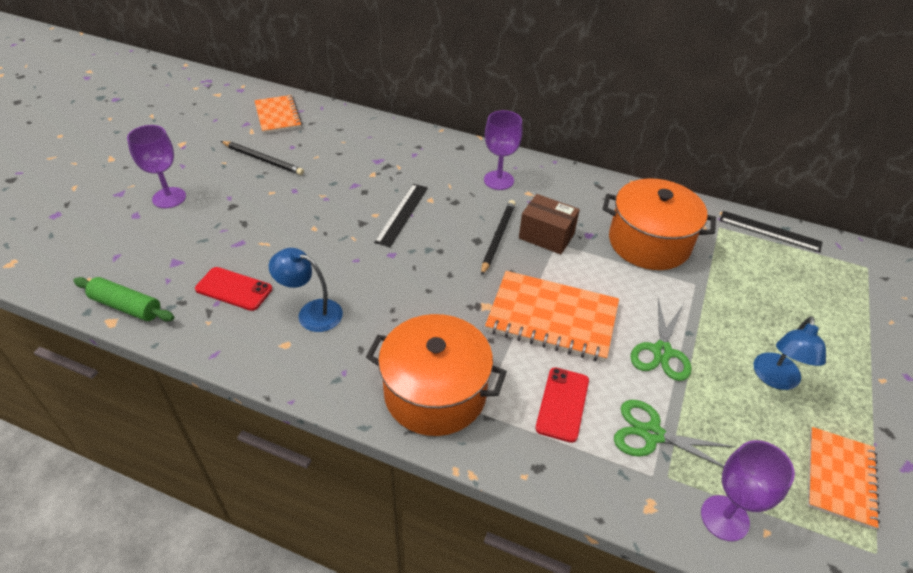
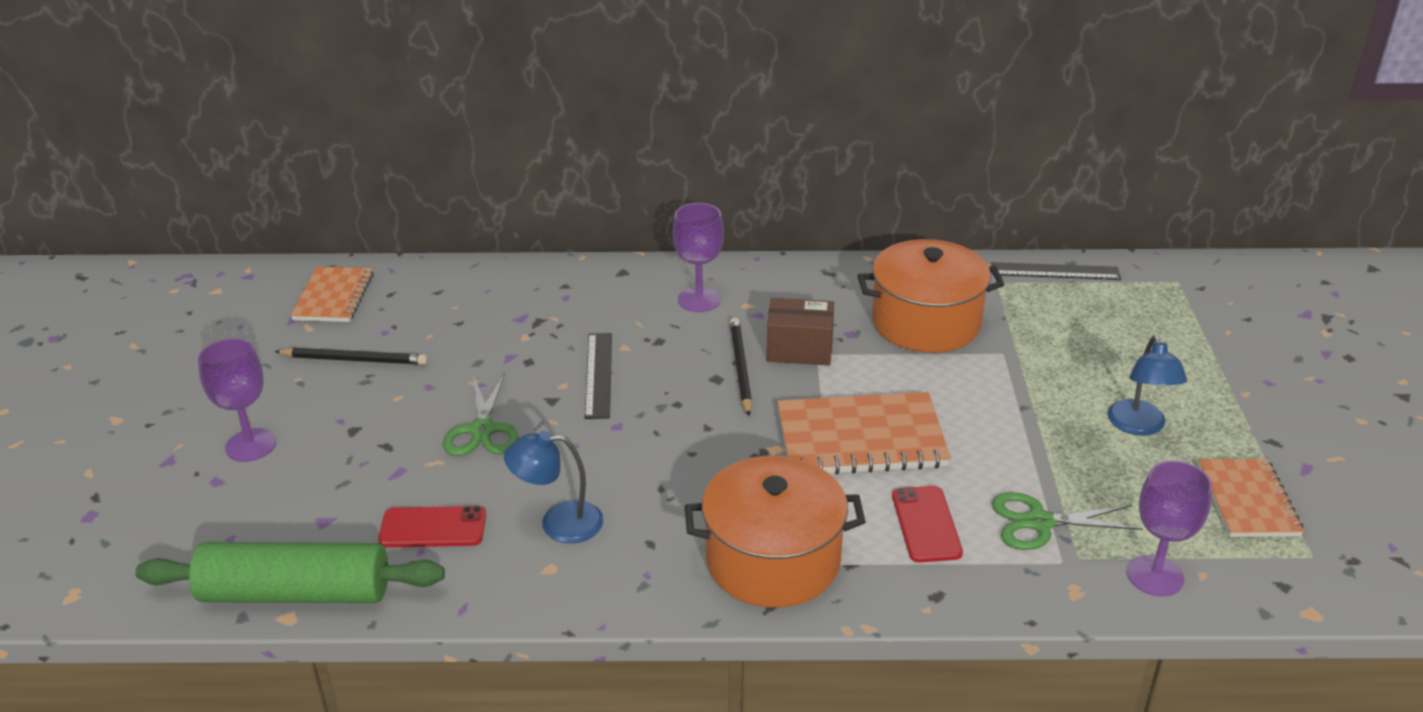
camera: 20 degrees left, 10 degrees down
green rolling pin [73,277,174,321] -> green rolling pin [135,542,445,603], size x1.70
orange notebook [254,95,302,134] -> orange notebook turned 45 degrees clockwise [291,267,373,322]
green scissors [630,298,691,381] -> green scissors moved to [443,373,518,456]

